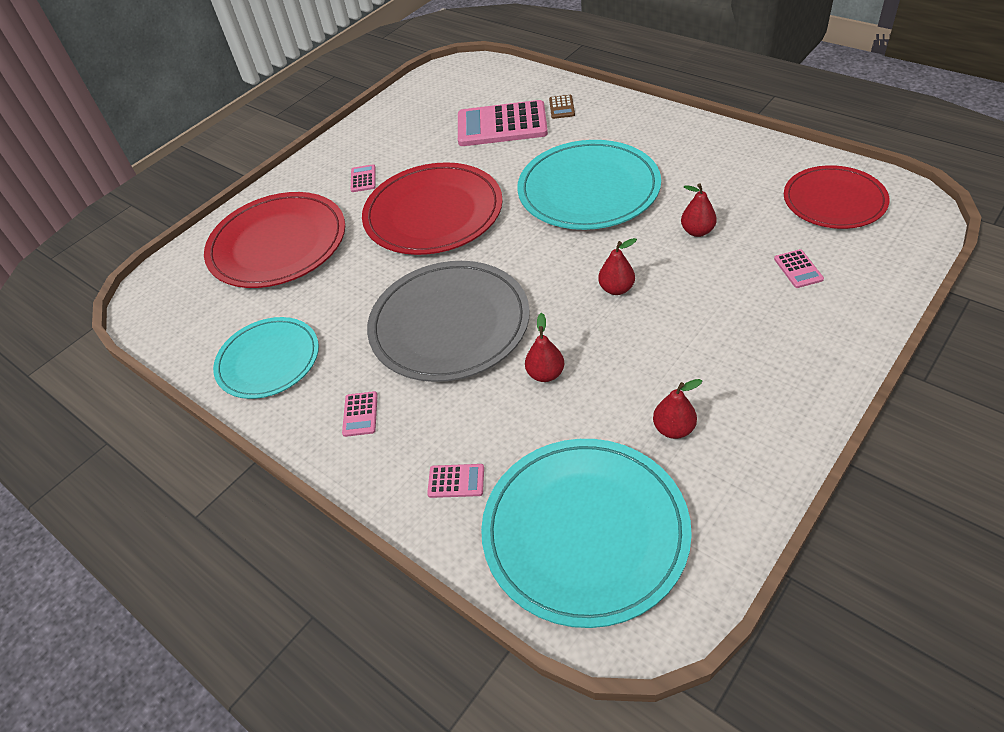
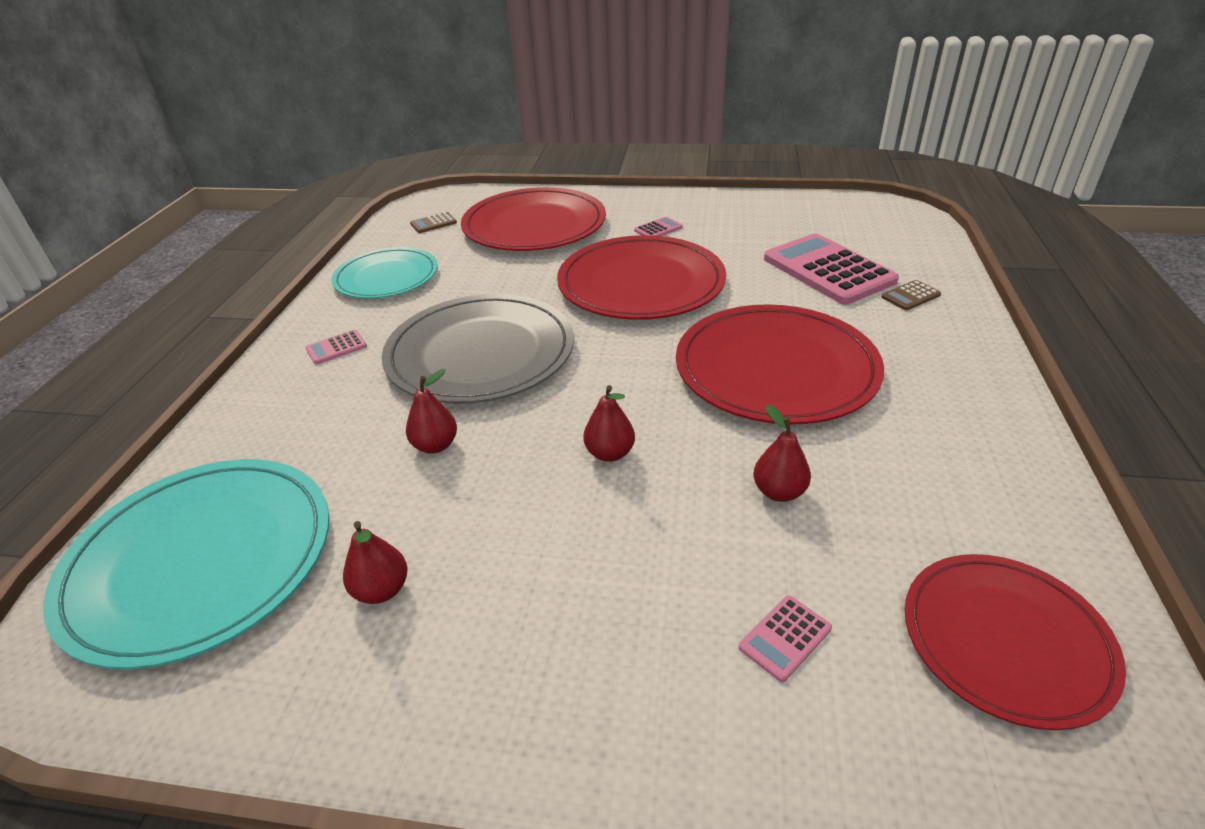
camera: 55 degrees right, 10 degrees down
pink calculator [427,464,484,498] -> none
turquoise plate [517,140,661,230] -> red plate [676,304,884,425]
none -> brown calculator [410,212,457,233]

